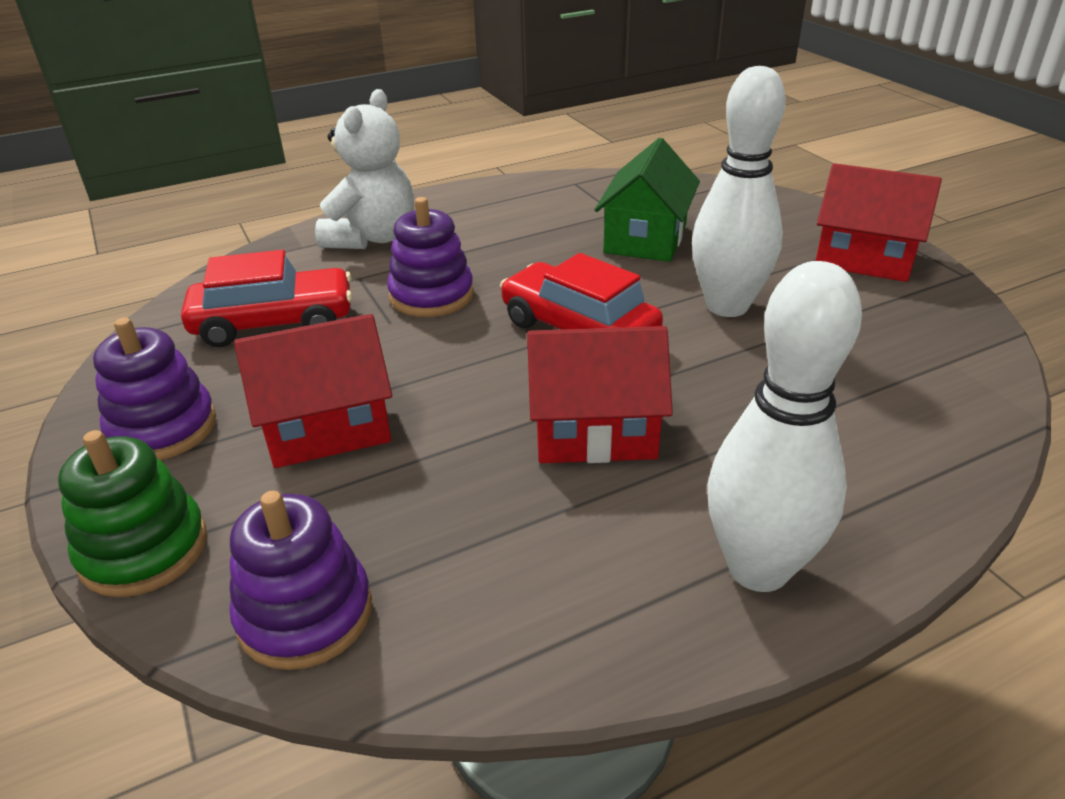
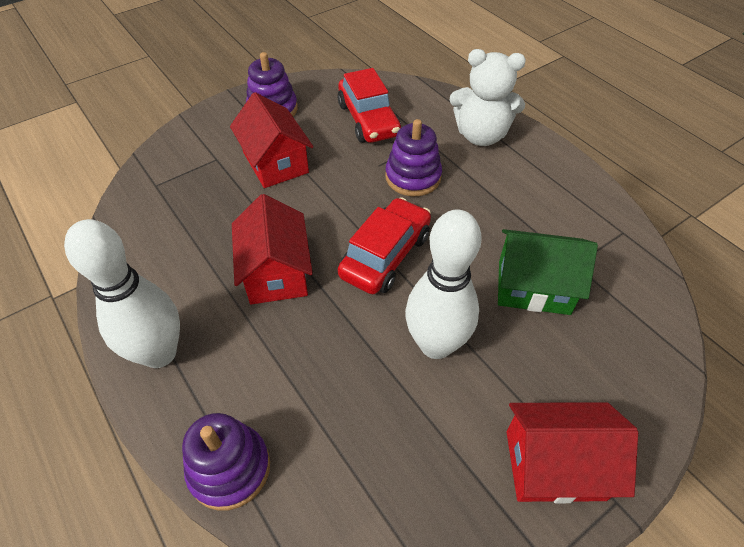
camera: 80 degrees right, 15 degrees up
green stacking toy [58,430,207,597] -> none
purple stacking toy [230,491,372,670] -> purple stacking toy moved to [182,413,270,511]
red house [816,163,942,282] -> red house turned 75 degrees clockwise [507,402,638,503]

